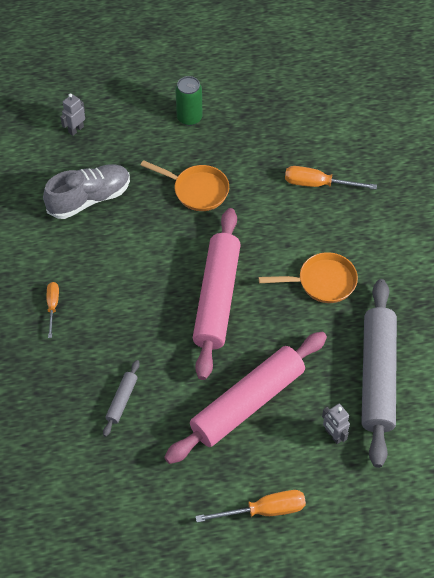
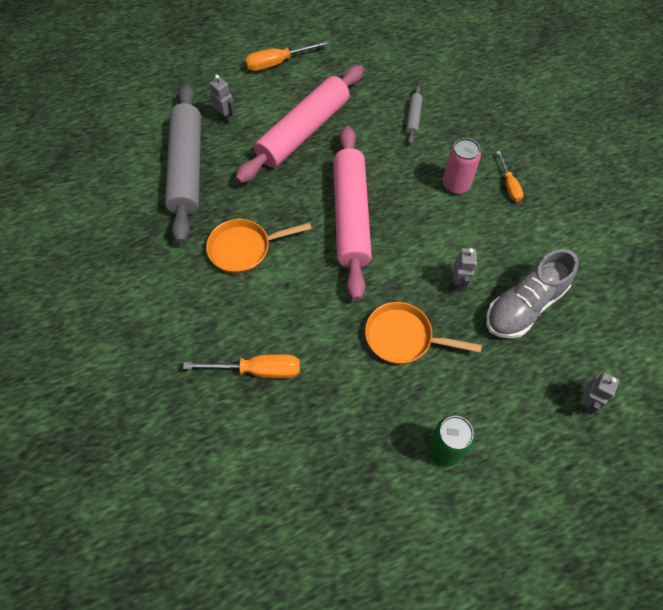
camera: 170 degrees right, 5 degrees up
none -> pink can [443,138,481,194]
none -> grey robot [453,248,477,292]

